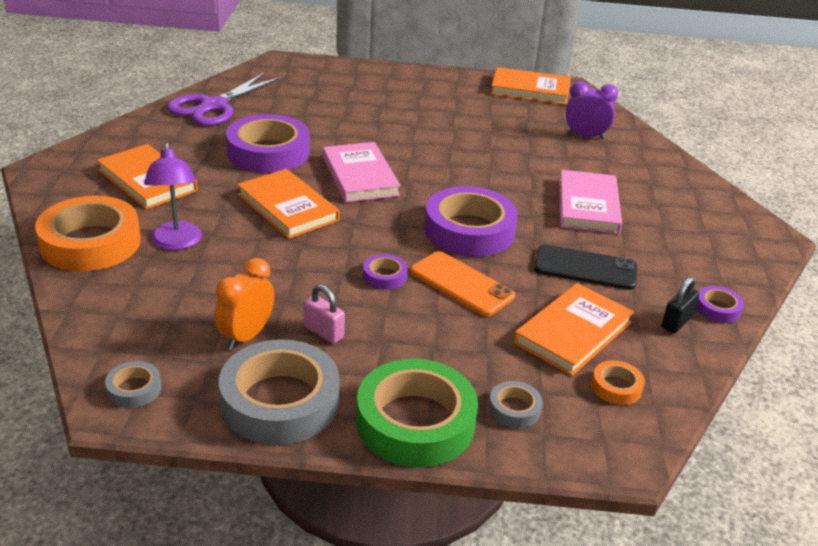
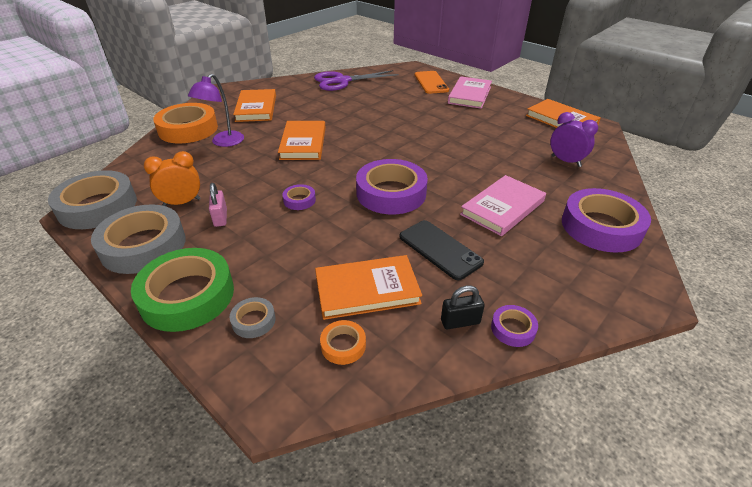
camera: 40 degrees right, 5 degrees up
grey tape [105,361,161,408] -> grey tape [48,170,137,229], size x2.22
purple tape [226,114,309,173] -> purple tape moved to [562,188,651,253]
pink book [323,142,401,202] -> pink book moved to [448,76,492,109]
orange phone [410,251,515,316] -> orange phone moved to [415,71,449,94]

